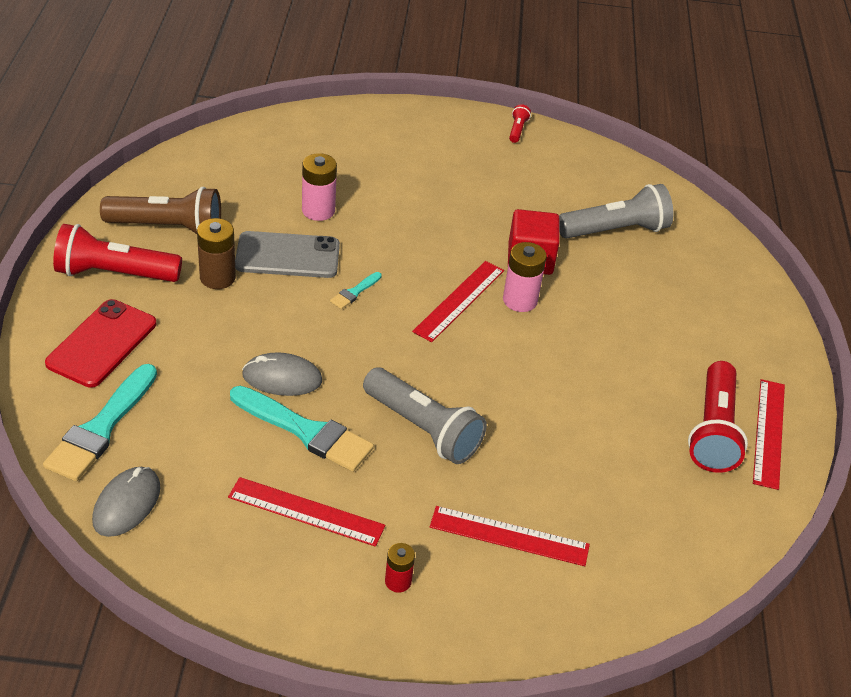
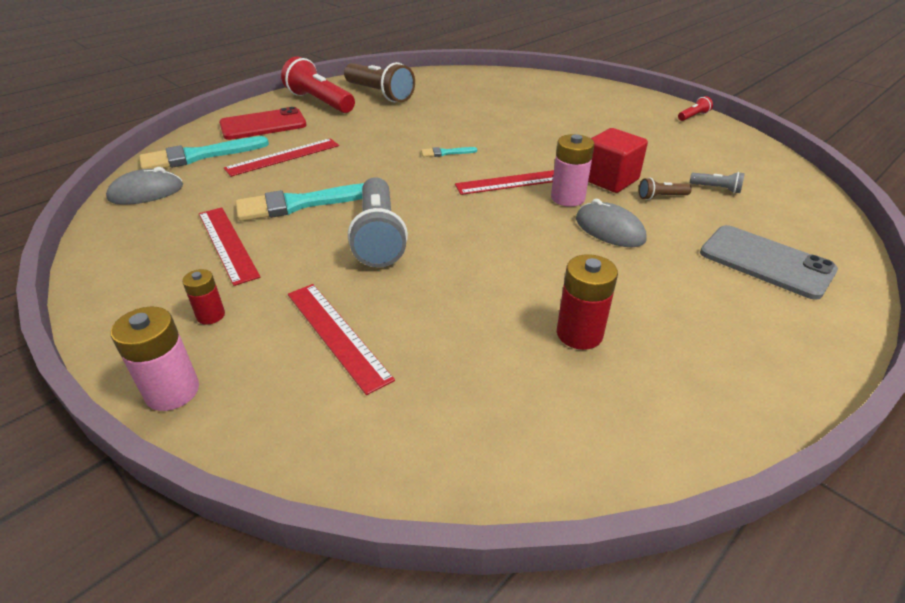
camera: 45 degrees right, 5 degrees down
brown battery [197,218,236,289] -> none
turquoise brush [230,386,374,472] -> turquoise brush turned 90 degrees clockwise [236,183,364,221]
grey phone [235,231,340,278] -> grey phone moved to [700,225,838,300]
grey mouse [242,352,322,396] -> grey mouse moved to [576,199,647,247]
pink battery [302,153,337,221] -> pink battery moved to [110,307,199,411]
grey flashlight [559,184,674,239] -> grey flashlight [690,172,745,193], size x0.44
red flashlight [688,361,748,473] -> none
red ruler [753,379,785,490] -> red ruler moved to [224,138,339,177]
none -> red battery [557,254,618,350]
none -> brown flashlight [639,178,692,200]

